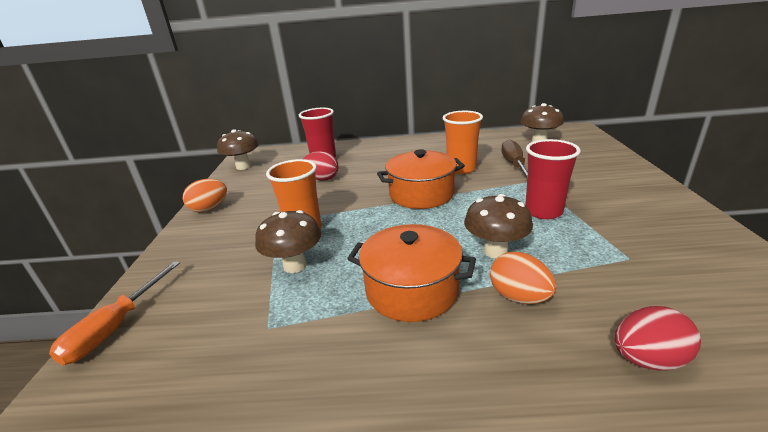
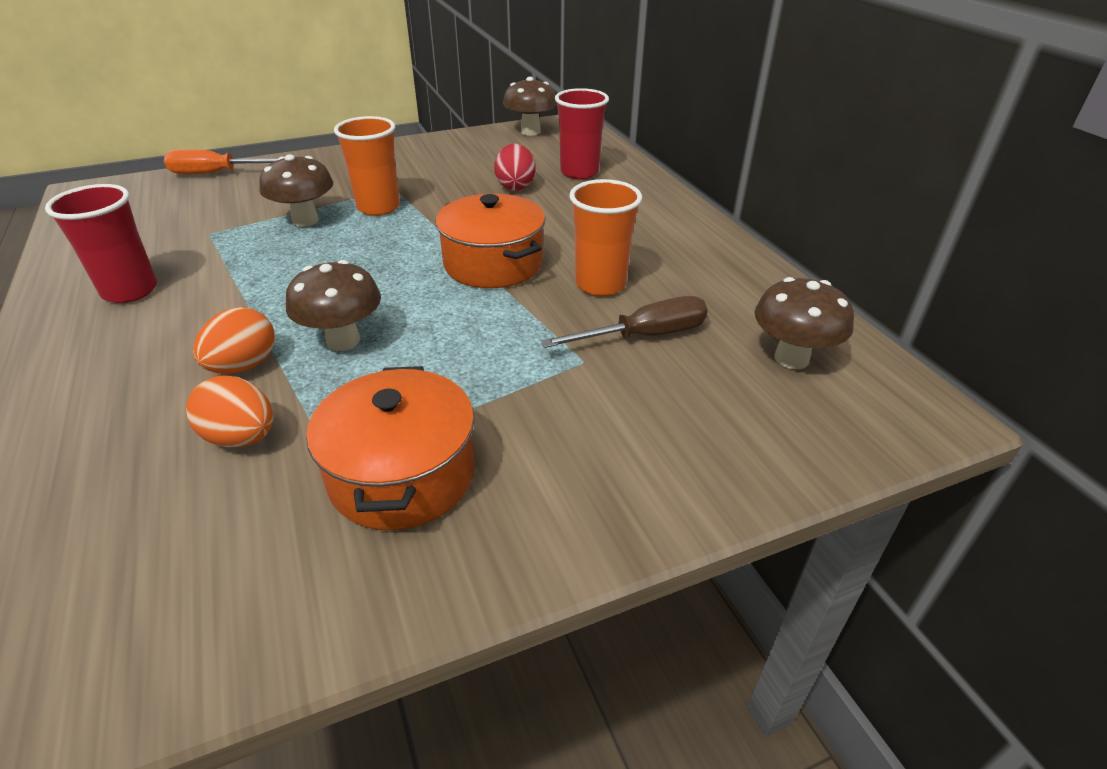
camera: 65 degrees right, 10 degrees up
orange egg [183,179,227,212] -> orange egg moved to [186,376,273,448]
orange pot [347,224,476,322] -> orange pot moved to [306,366,475,530]
red cup [525,139,581,219] -> red cup moved to [45,184,157,303]
red egg [615,306,701,371] -> none

